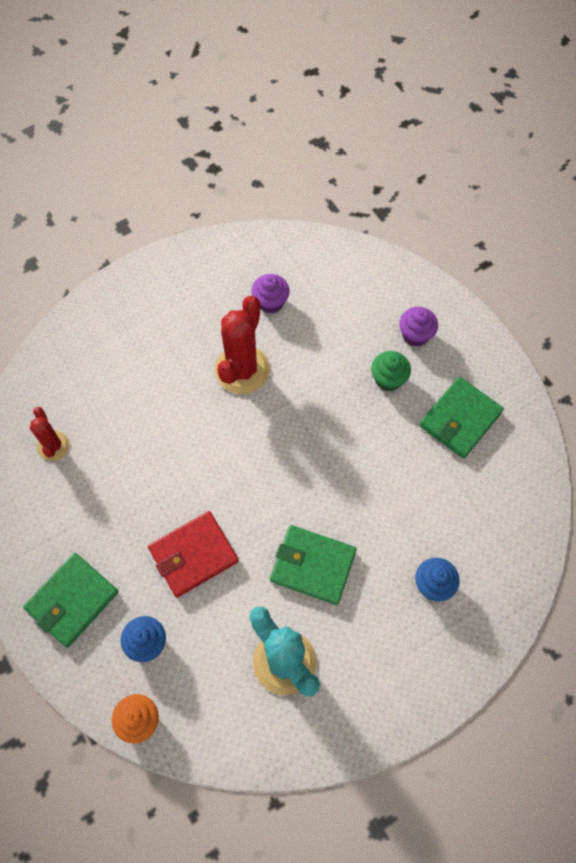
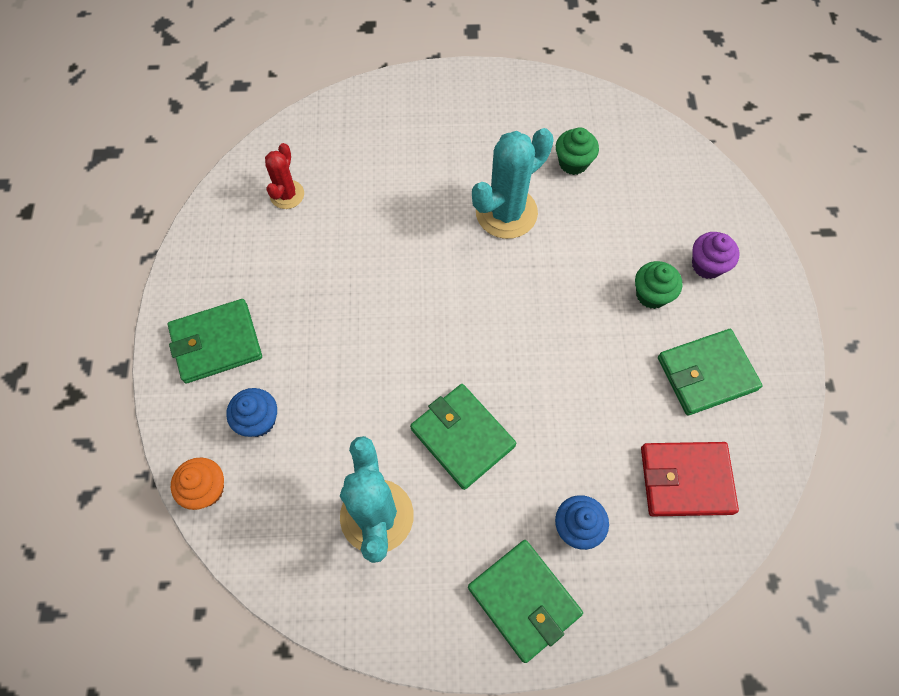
camera: 30 degrees right, 0 degrees up
red wallet [148,511,238,598] -> red wallet moved to [641,442,739,516]
red cactus [215,296,270,394] -> turquoise cactus [472,128,554,239]
purple cupcake [251,274,290,314] -> green cupcake [556,127,599,175]
none -> green wallet [468,540,583,663]

